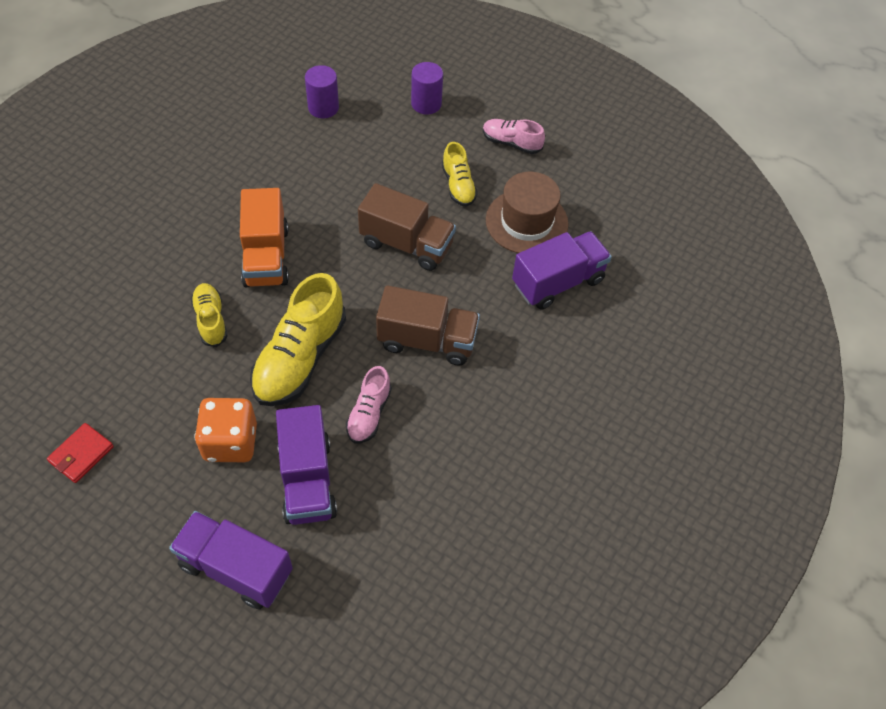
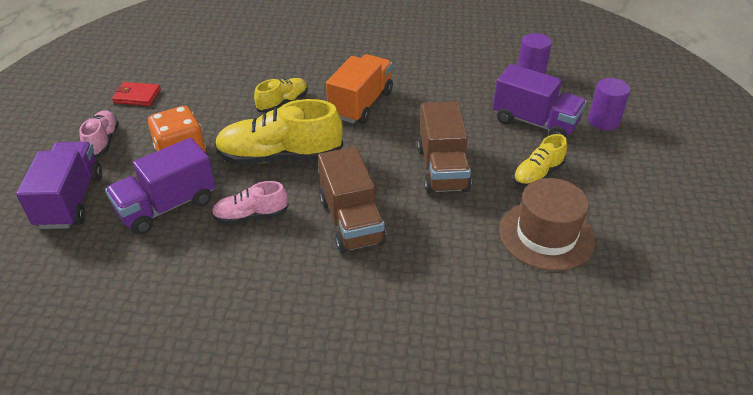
camera: 65 degrees right, 15 degrees down
orange truck [240,188,289,287] -> orange truck turned 150 degrees clockwise [326,54,393,124]
pink shoe [483,119,545,154] -> pink shoe moved to [79,110,119,157]
purple truck [512,231,612,310] -> purple truck moved to [493,64,586,138]

